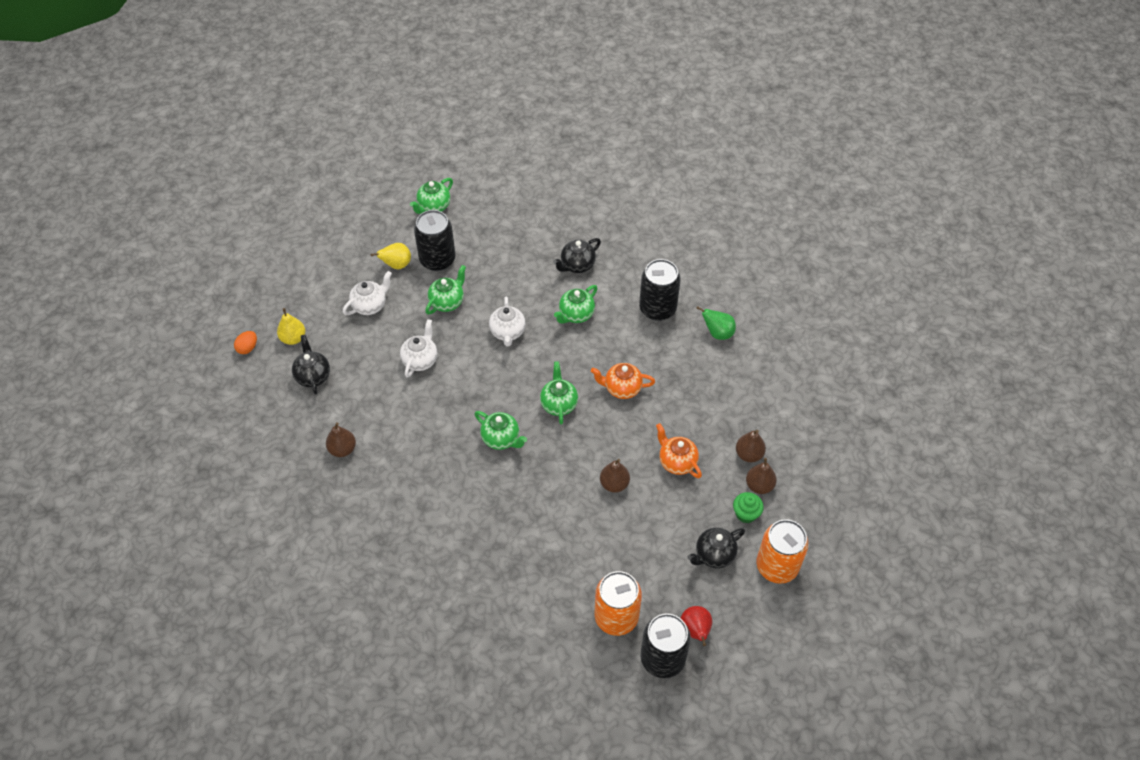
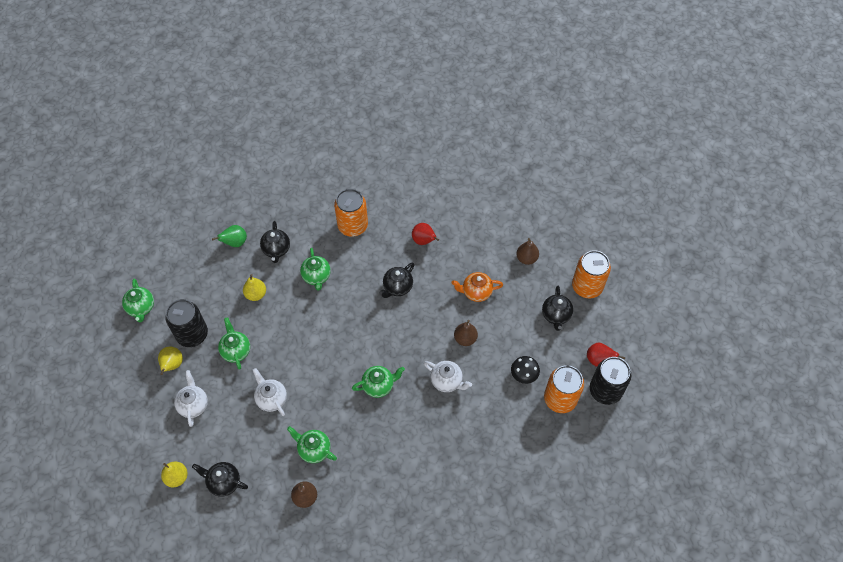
camera: 55 degrees left, 5 degrees up
orange egg [234,331,257,354] -> none
white teapot [489,297,526,346] -> white teapot moved to [424,361,472,392]
green teapot [540,361,578,424] -> green teapot moved to [287,426,337,463]
orange teapot [591,363,655,399] -> black teapot [379,263,414,298]
black can [639,259,681,321] -> orange can [334,189,368,237]
green pear [696,306,736,340] -> green pear moved to [212,225,247,247]
green cupcake [733,492,764,523] -> none
brown pear [736,430,766,462] -> none
none -> yellow pear [243,274,266,301]
none -> red pear [412,223,439,245]
none -> black mushroom [511,356,540,384]

